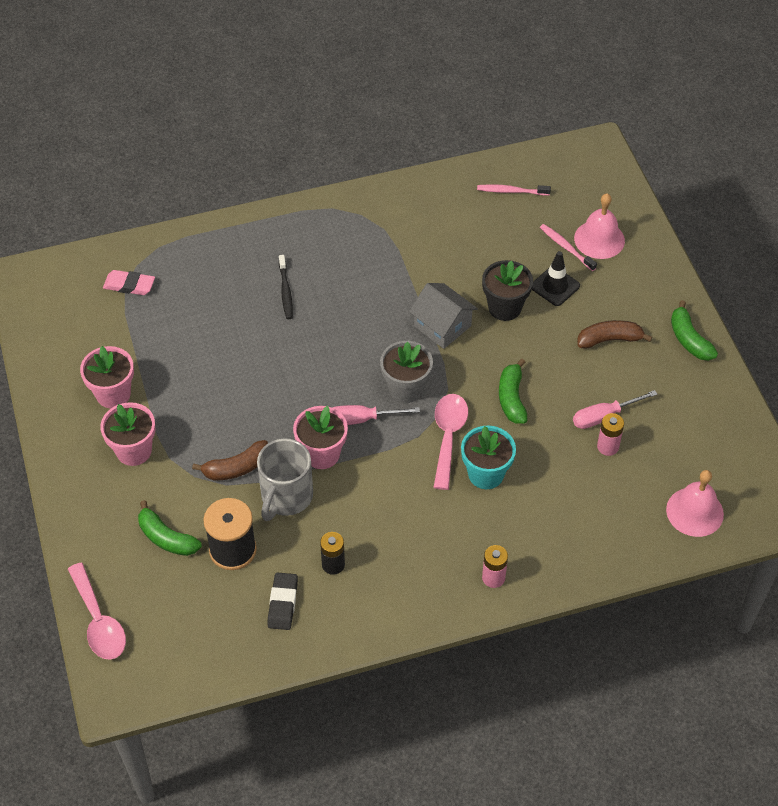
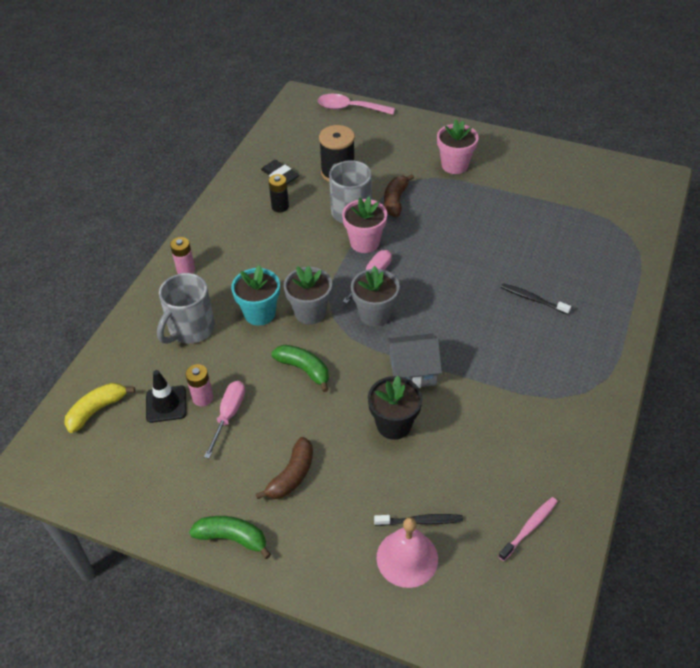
camera: 130 degrees right, 5 degrees down
pink flower pot [80,346,134,408] -> none
pink eraser [103,270,155,295] -> none
green banana [138,500,202,556] -> none
pink spoon [433,394,468,490] -> grey flower pot [284,266,332,324]
black traffic cone [532,251,580,306] -> black traffic cone moved to [146,370,187,423]
pink toothbrush [540,224,597,271] -> black toothbrush [374,514,463,526]
pink bell [666,470,724,537] -> yellow banana [64,383,135,433]
none -> grey mug [157,273,215,344]

